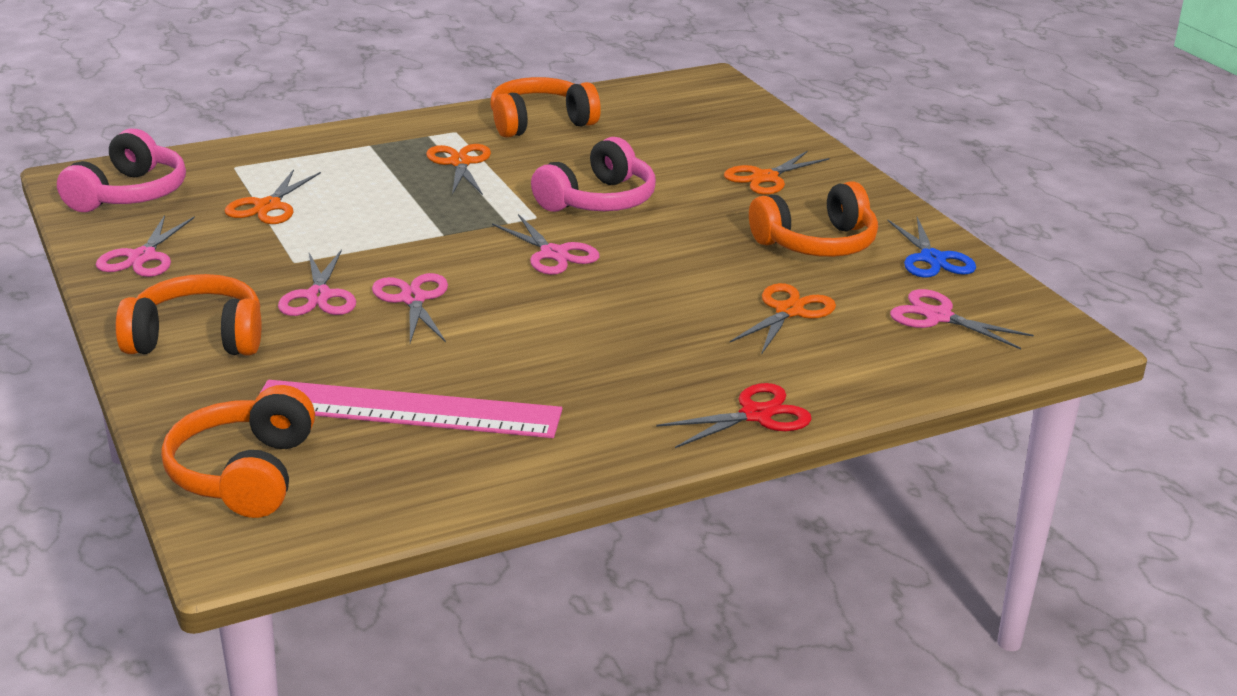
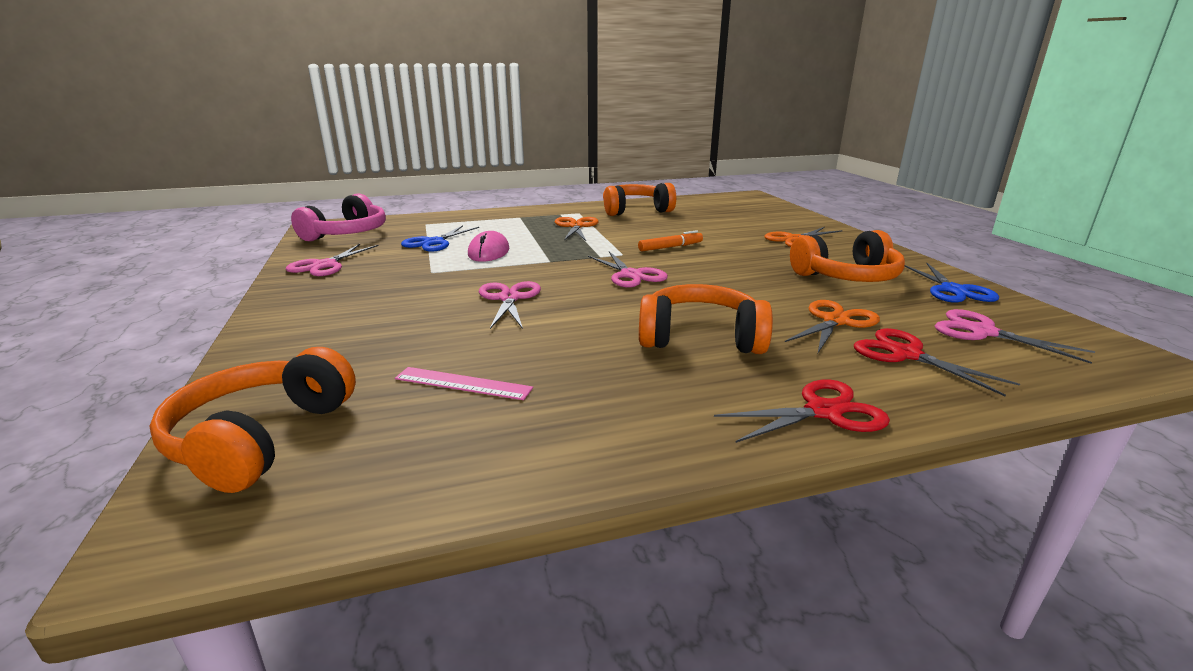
camera: 10 degrees right, 5 degrees down
orange headphones [115,274,261,355] -> orange headphones moved to [639,284,773,354]
orange scissors [224,169,321,224] -> blue scissors [401,225,479,252]
pink ruler [259,380,562,438] -> pink ruler [395,367,533,400], size x0.47
pink scissors [278,249,356,316] -> none
pink headphones [531,137,656,212] -> orange marker [638,230,703,251]
none -> pink mouse [468,231,509,262]
none -> red scissors [854,328,1020,396]

